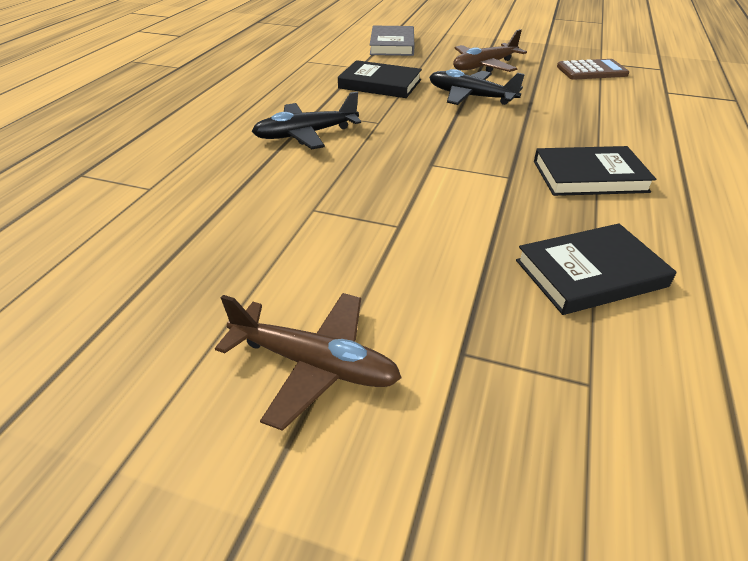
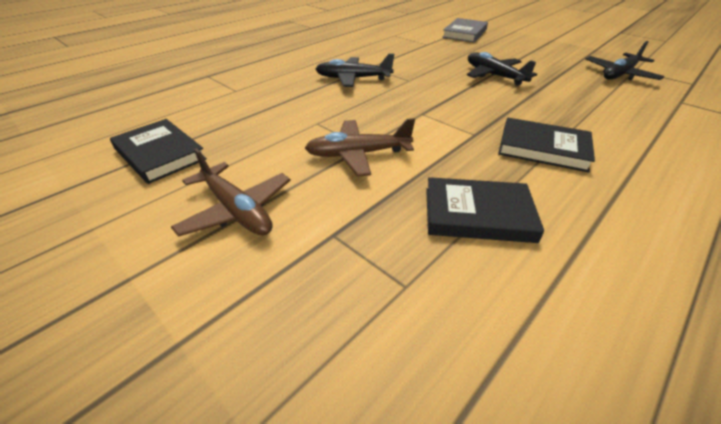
camera: 25 degrees right, 0 degrees up
black book [338,60,422,98] -> black book moved to [110,119,207,184]
brown plane [453,29,527,72] -> brown plane moved to [305,118,415,177]
brown calculator [557,59,629,80] -> black plane [585,41,664,80]

